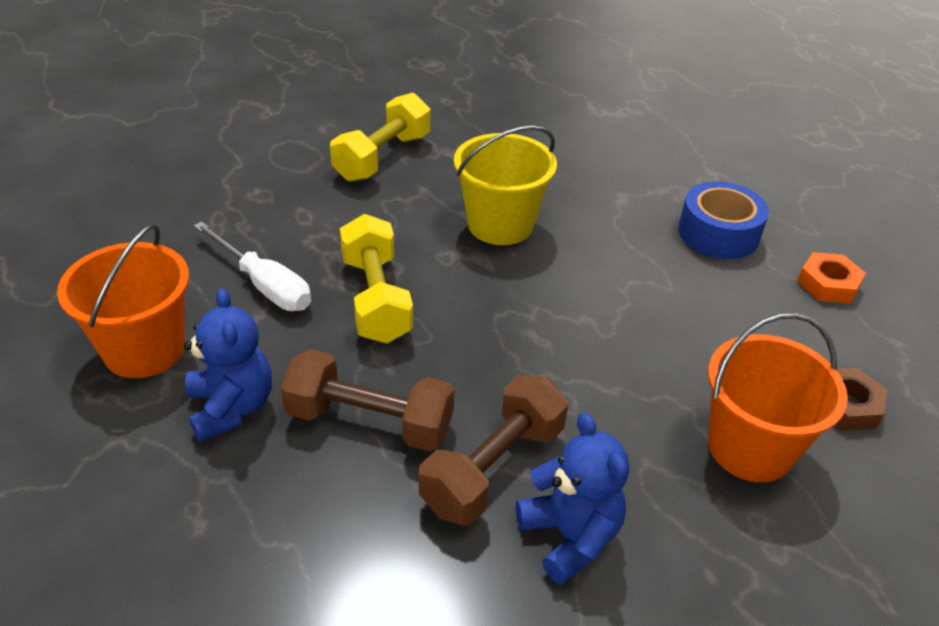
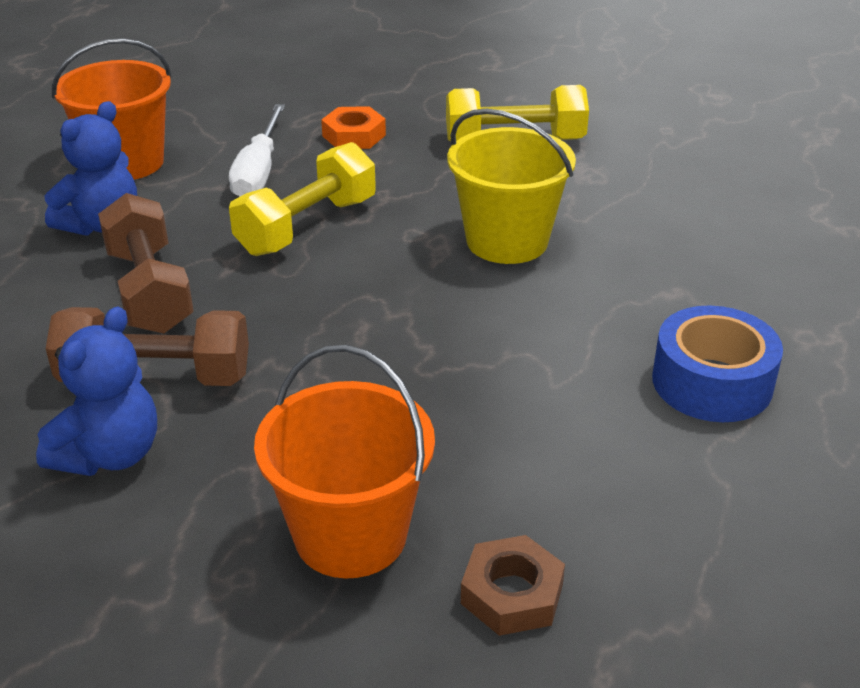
camera: 55 degrees right, 5 degrees down
orange nut [797,252,866,304] -> orange nut moved to [321,106,386,149]

